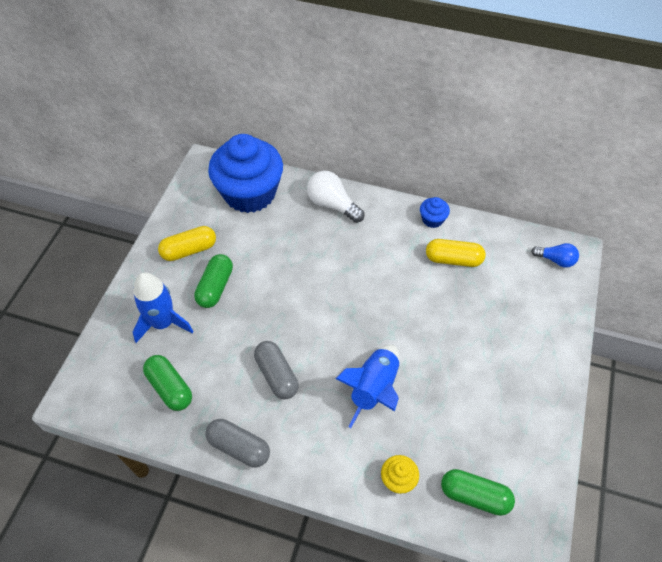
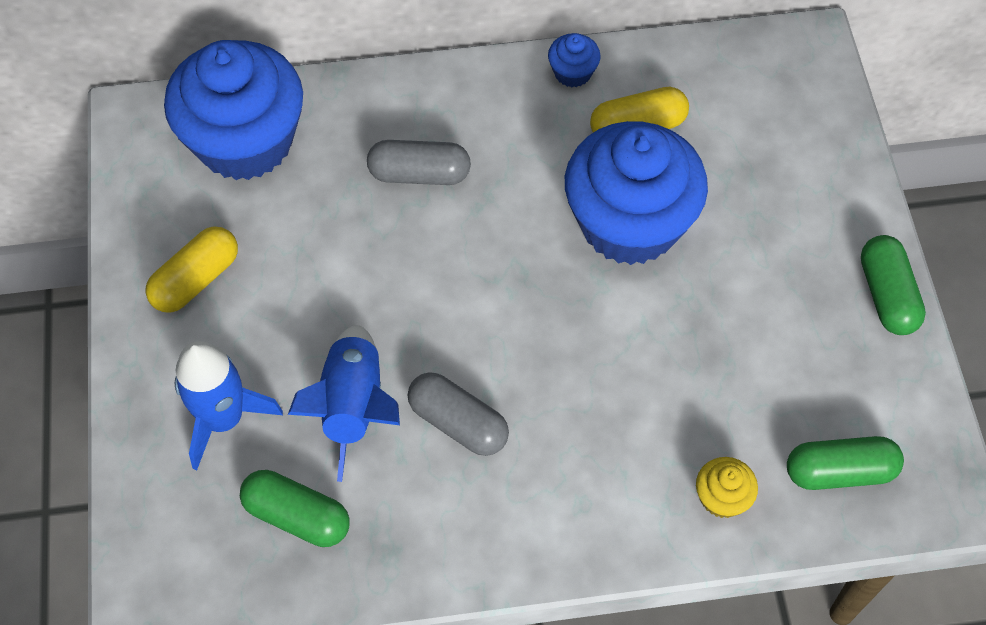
camera: 25 degrees left, 5 degrees up
green capsule [194,254,233,308] -> green capsule moved to [861,235,926,335]
grey capsule [205,419,270,467] -> grey capsule moved to [367,140,471,185]
white light bulb [307,171,364,223] -> none
blue rocket [336,345,399,428] -> blue rocket moved to [288,325,400,482]
blue light bulb [531,243,579,268] -> none
none -> blue cupcake [565,121,708,265]

